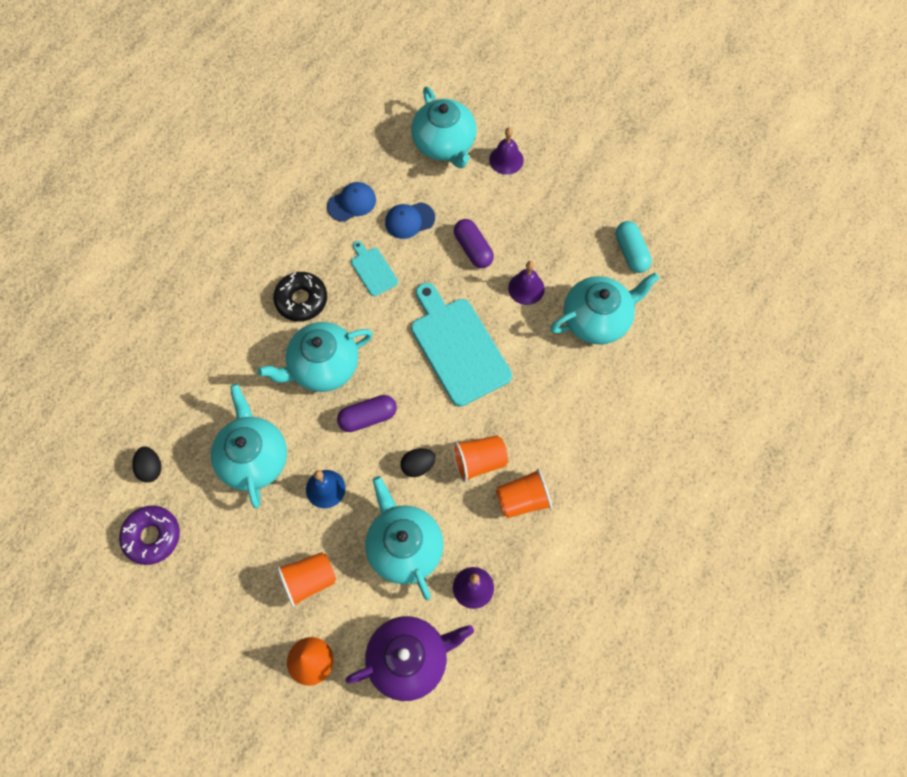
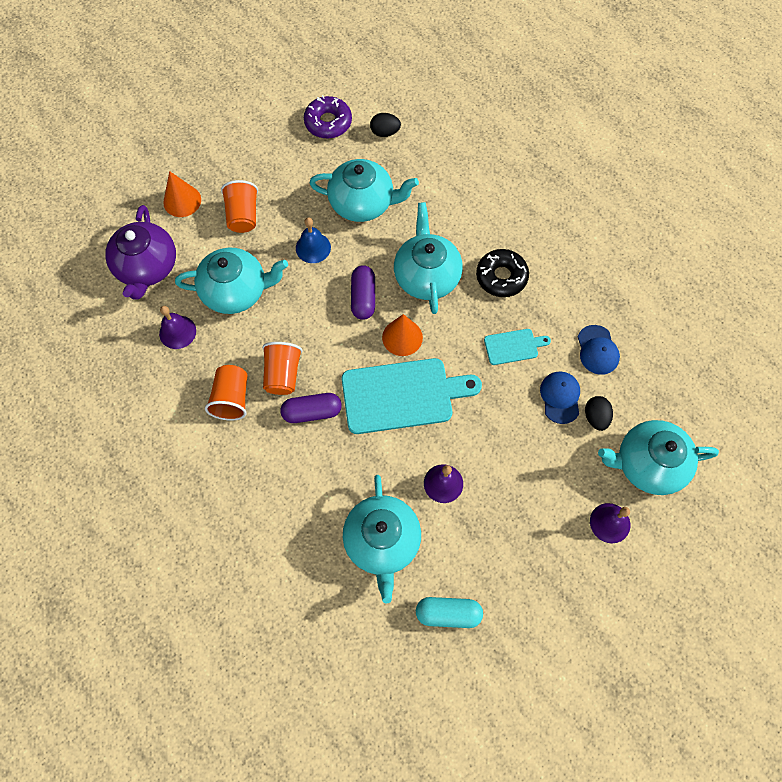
camera: 110 degrees right, 0 degrees up
black egg [400,448,436,477] -> black egg moved to [585,396,613,431]
purple capsule [454,219,494,268] -> purple capsule moved to [280,393,342,423]
none -> orange cone [382,314,423,356]

